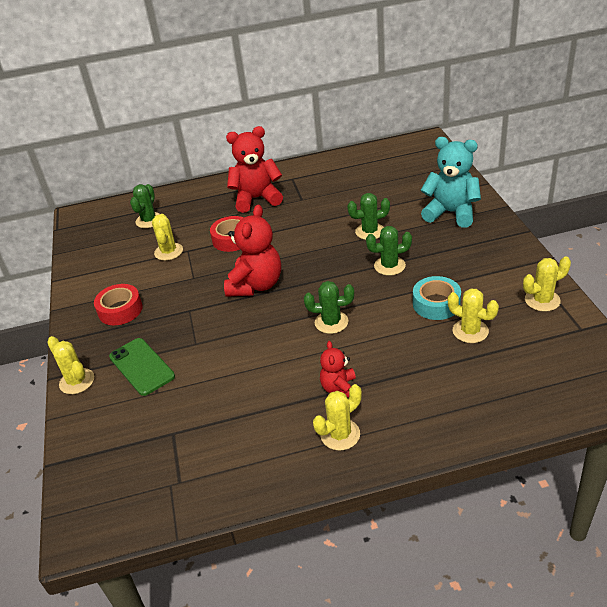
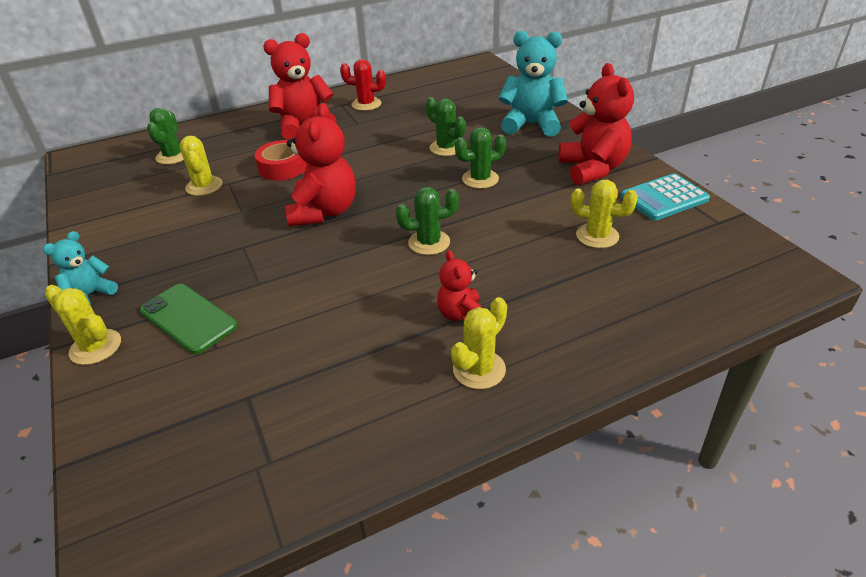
camera: 15 degrees left, 0 degrees up
red tape [94,284,143,325] -> none
green cactus [347,193,390,240] -> green cactus turned 75 degrees clockwise [426,97,466,156]
turquoise tape [413,276,461,320] -> none
yellow cactus [523,256,571,312] -> turquoise calculator [621,173,710,221]
none -> turquoise teddy bear [43,231,118,305]
none -> red cactus [340,59,386,111]
none -> red teddy bear [559,63,634,185]

